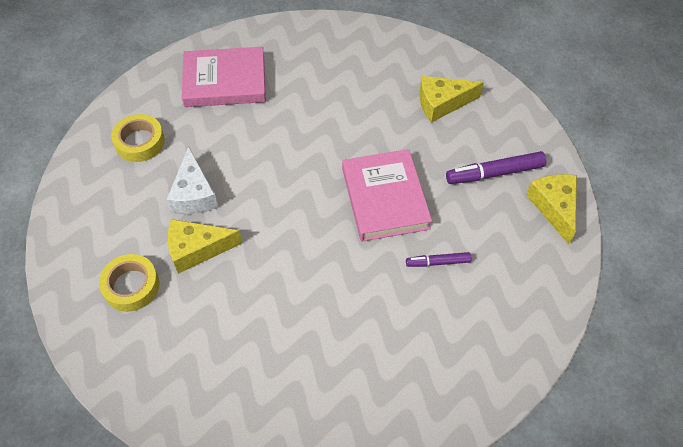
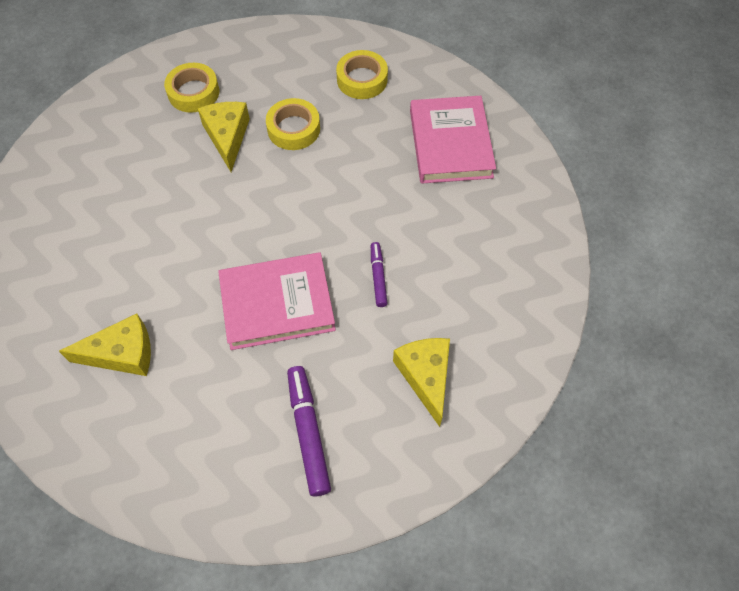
camera: 90 degrees right, 5 degrees up
white cheese [167,146,218,214] -> yellow tape [266,98,320,150]
purple marker [406,252,471,267] -> purple marker moved to [371,242,388,307]
yellow cheese [526,174,577,244] -> yellow cheese moved to [59,314,151,376]

